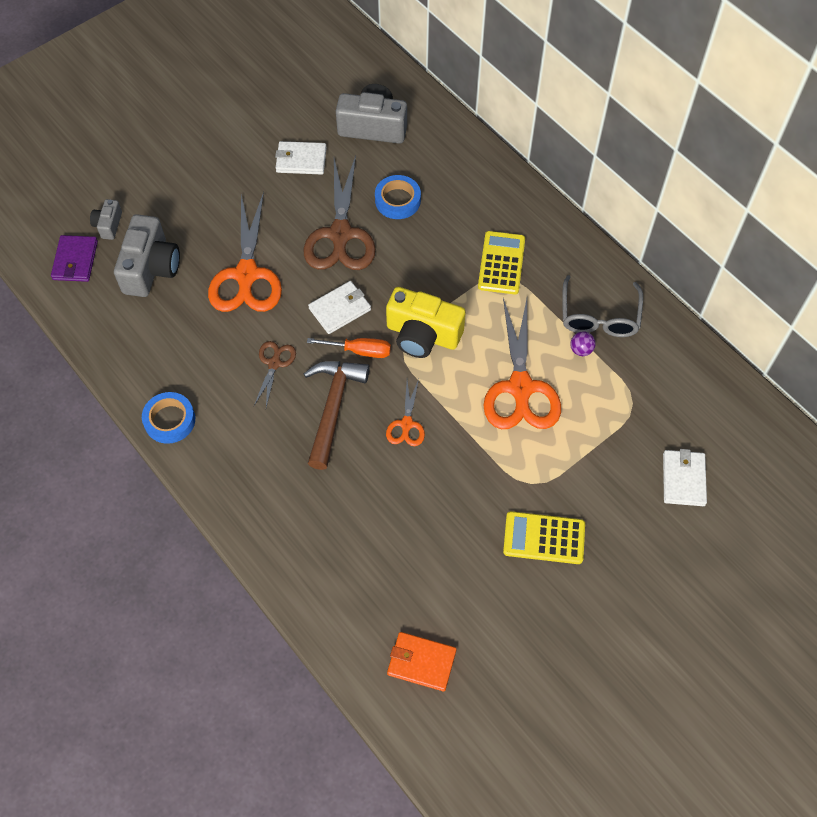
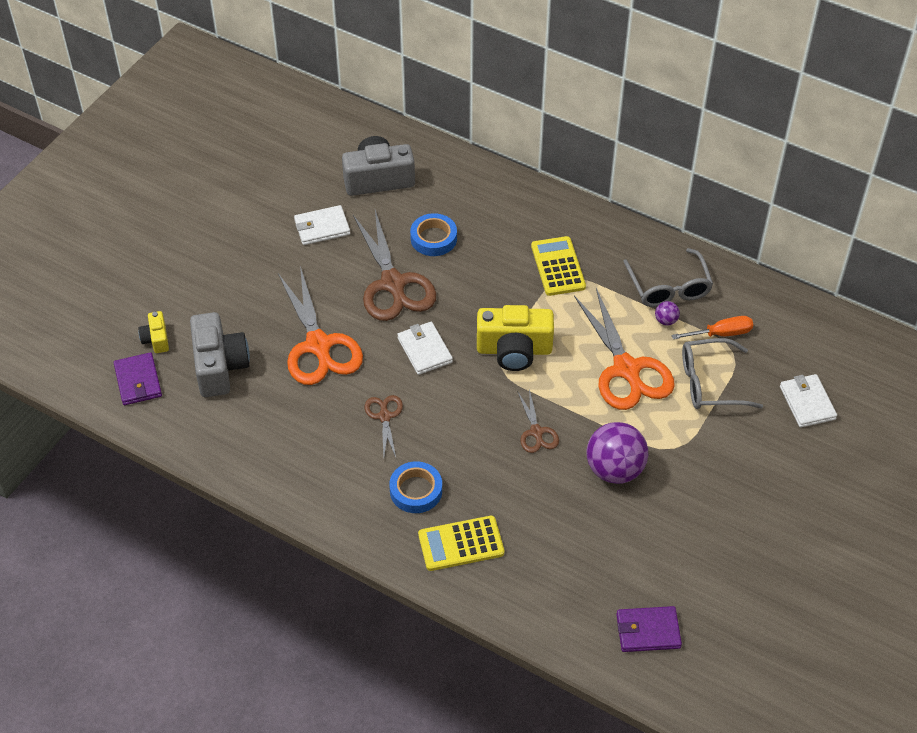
camera: 20 degrees left, 10 degrees down
grey camera [90,199,122,240] -> yellow camera [138,311,169,353]
blue tape [142,392,195,444] -> blue tape moved to [389,462,442,513]
brown hammer [304,361,370,470] -> none
orange screwdriver [307,338,391,358] -> orange screwdriver moved to [671,316,753,339]
white wallet [308,281,371,334] -> white wallet turned 60 degrees counterclockwise [397,322,453,375]
orange scissors [386,379,425,446] -> brown scissors [517,389,559,453]
orange wallet [387,632,457,691] -> purple wallet [616,606,682,652]
yellow calculator [503,511,585,564] -> yellow calculator moved to [418,516,504,571]
none -> purple ball [586,422,648,484]
none -> grey glasses [682,338,763,409]

